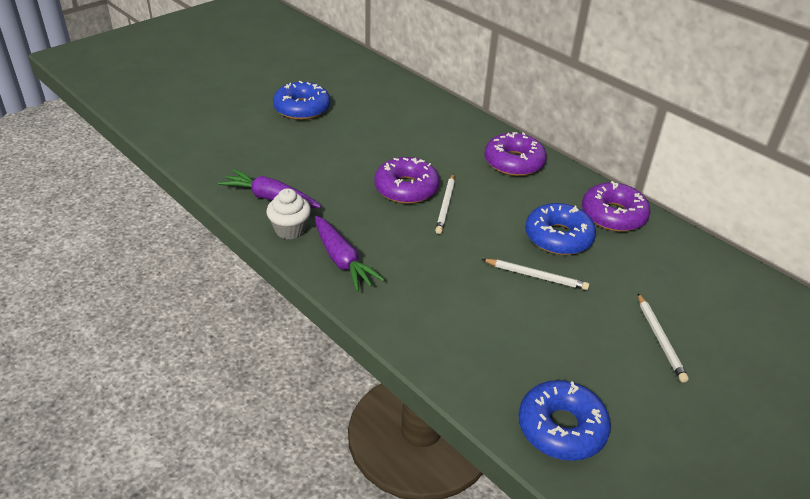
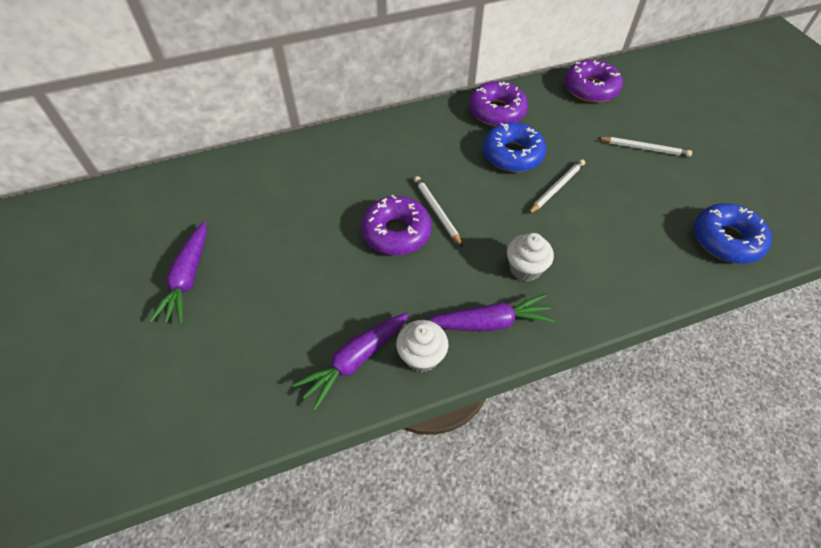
camera: 65 degrees left, 15 degrees up
blue donut [273,81,330,120] -> purple carrot [149,222,207,324]
white pencil [435,174,455,234] -> white pencil turned 150 degrees counterclockwise [414,176,463,247]
purple donut [484,132,546,176] -> purple donut moved to [564,59,623,103]
none -> white cupcake [507,233,554,282]

